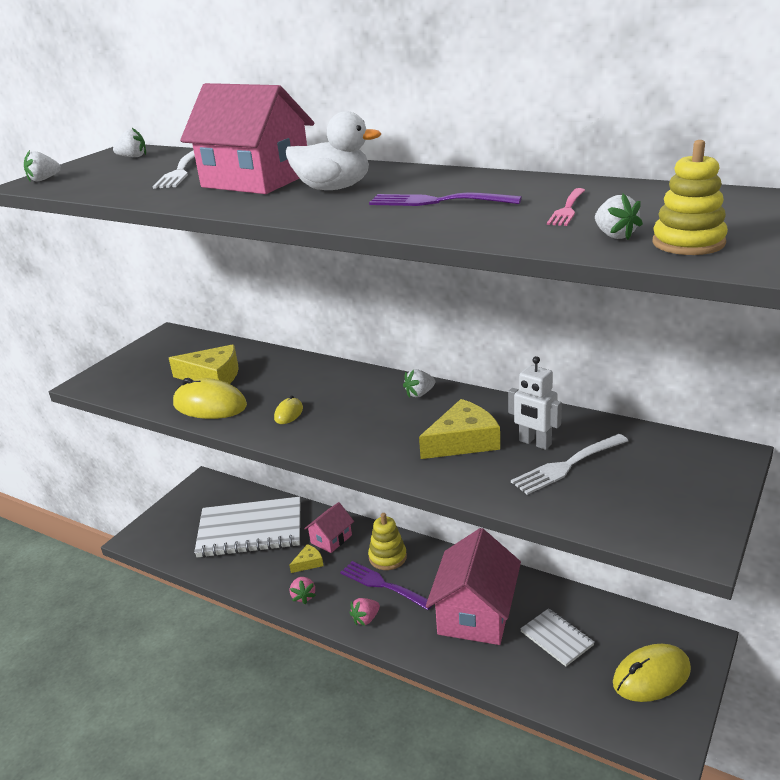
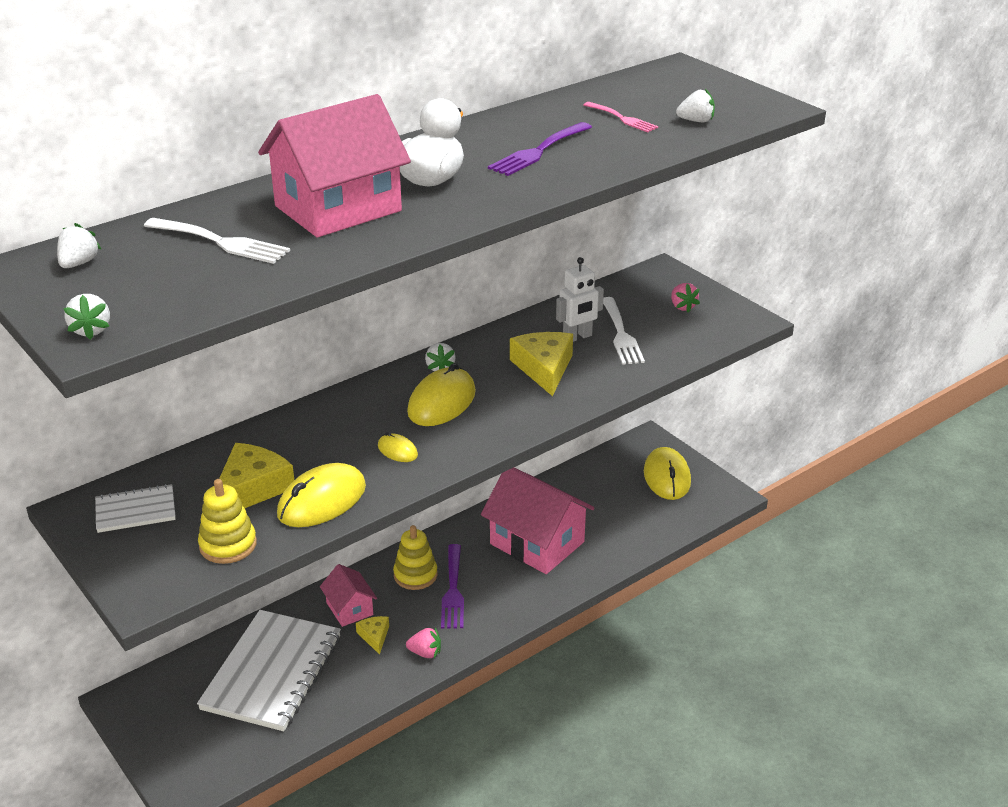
camera: 70 degrees left, 5 degrees up
purple fork [340,561,433,610] -> purple fork turned 60 degrees counterclockwise [441,544,464,629]
pink strawberry [349,598,380,626] -> pink strawberry moved to [671,283,700,313]
white notebook [520,608,595,666] -> white notebook moved to [95,484,176,533]
yellow stacking toy [653,140,728,255] -> yellow stacking toy moved to [198,479,257,564]
none -> yellow mouse [407,363,476,426]

